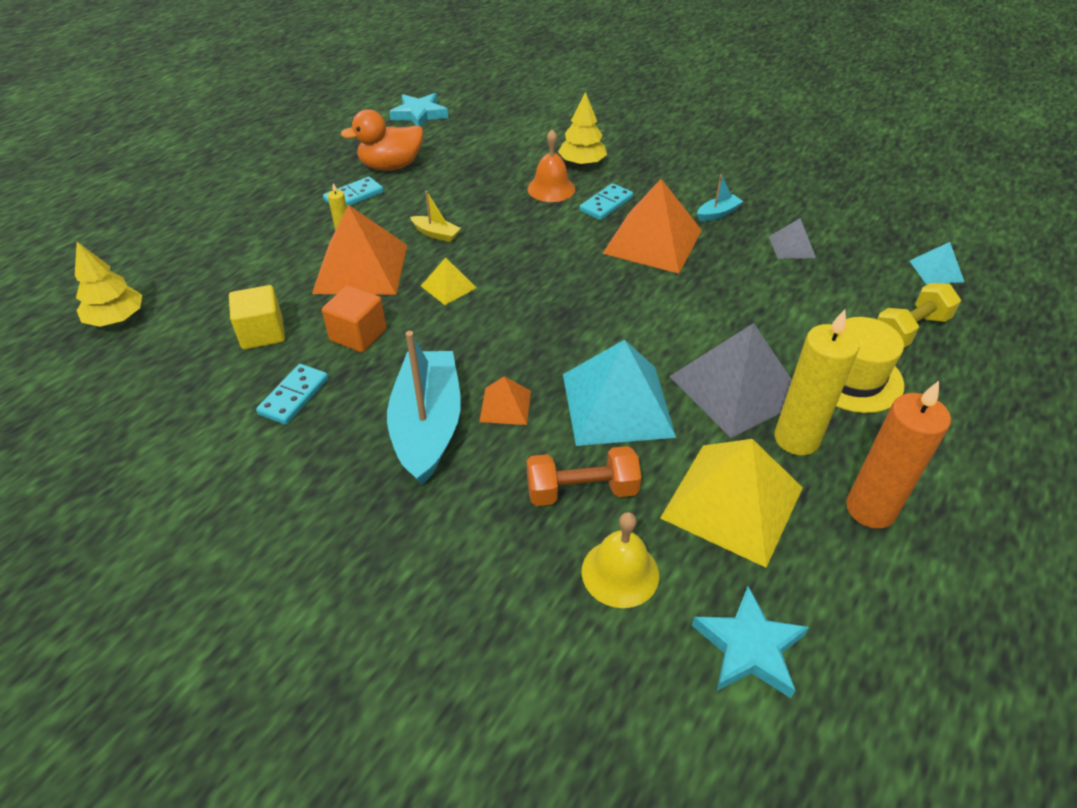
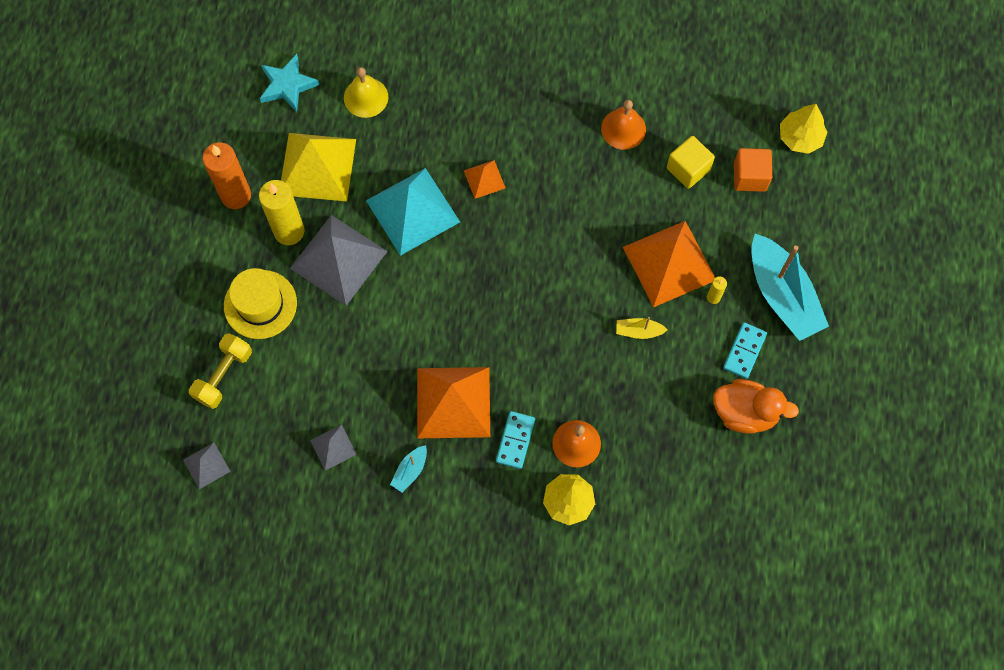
camera: 155 degrees right, 25 degrees up
turquoise domino [256,364,328,425] -> orange bell [601,100,646,150]
orange cube [322,286,386,352] -> orange cube moved to [734,148,772,192]
orange duck [341,109,423,171] -> orange duck turned 60 degrees clockwise [713,379,799,434]
turquoise boat [387,331,461,485] -> turquoise boat moved to [751,234,829,341]
turquoise star [389,93,449,127] -> none
yellow pyramid [421,257,477,305] -> none
orange dumbbell [527,446,641,506] -> none
turquoise pyramid [910,242,964,285] -> grey pyramid [183,442,231,490]

